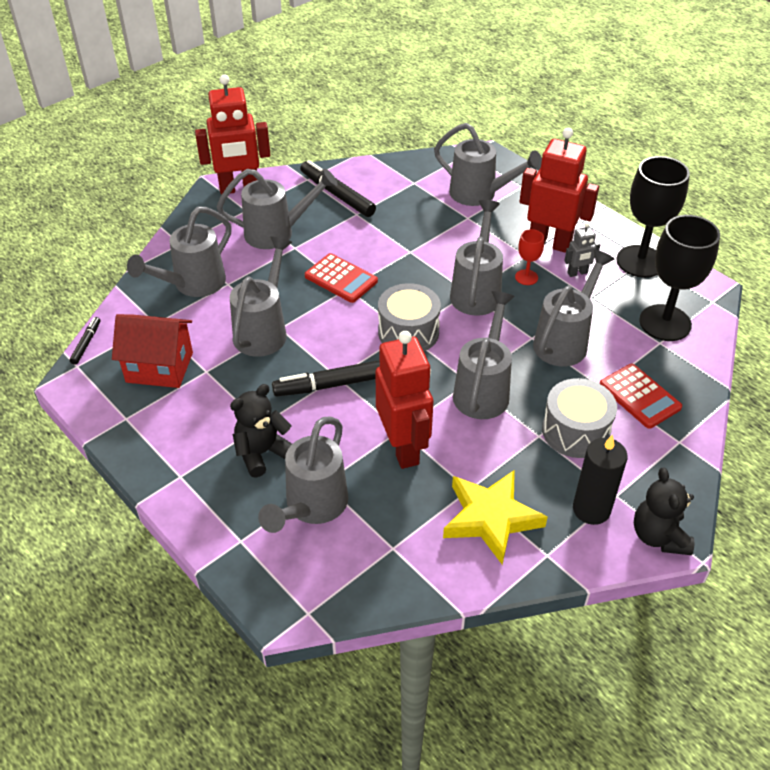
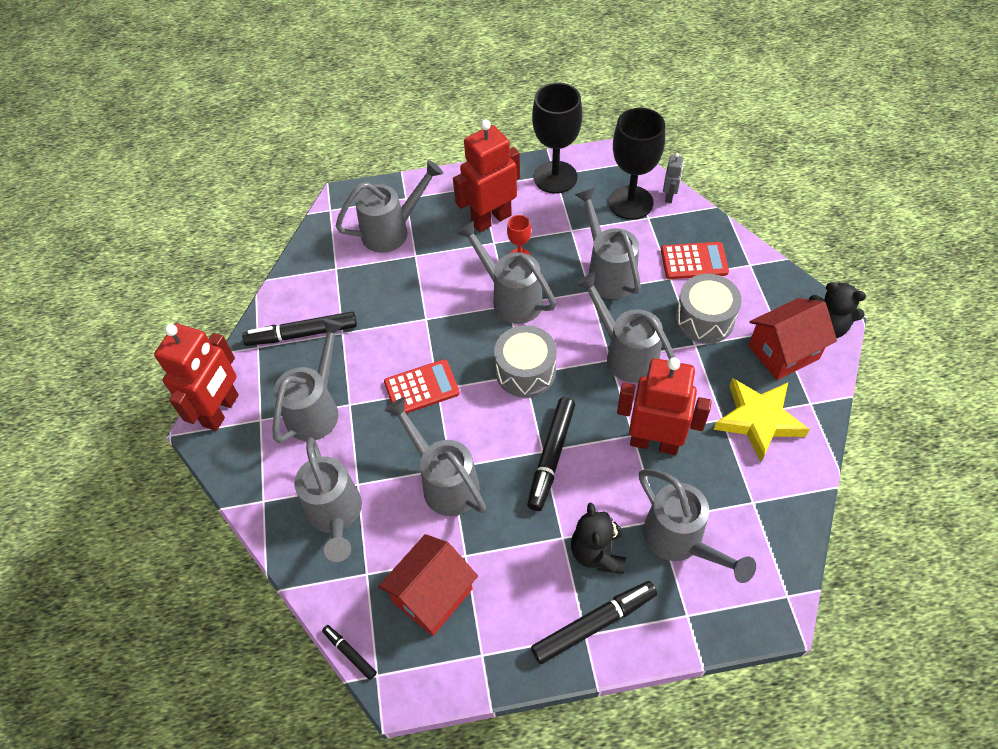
camera: 55 degrees left, 10 degrees up
grey robot [564,223,600,277] -> grey robot moved to [663,153,684,203]
black candle [573,434,628,525] -> red house [748,298,837,380]
none -> black marker [531,581,657,664]

